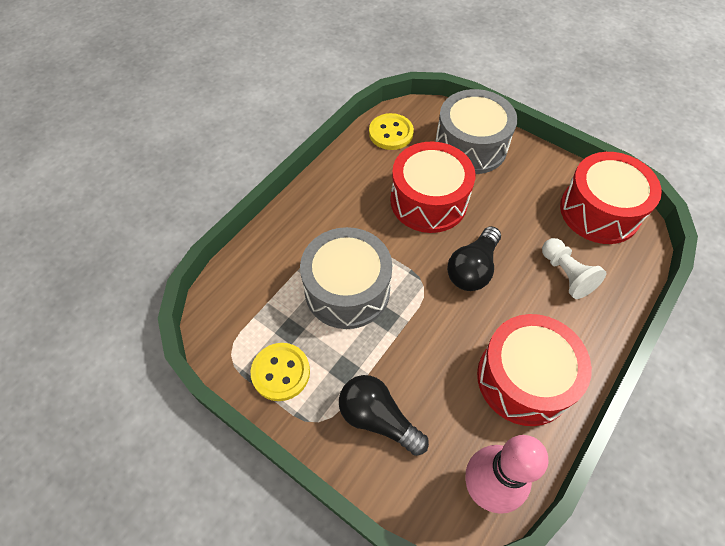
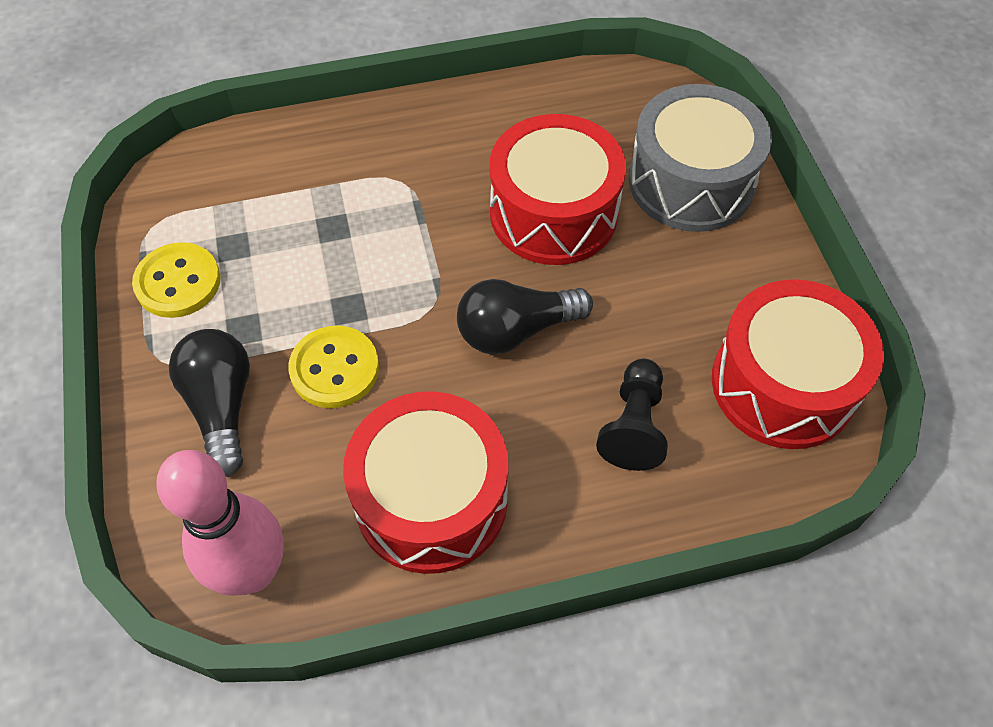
camera: 40 degrees right, 0 degrees up
grey drum [300,227,393,329] -> none
yellow button [369,113,414,150] -> yellow button moved to [288,325,379,408]
white pawn [542,238,607,299] -> black pawn [596,359,668,471]

